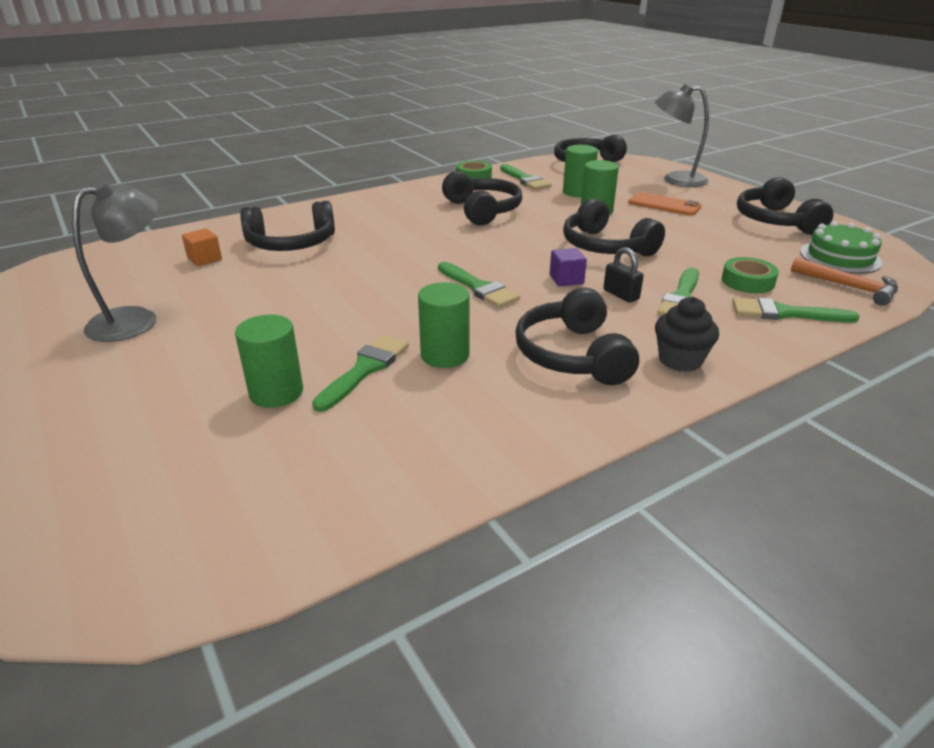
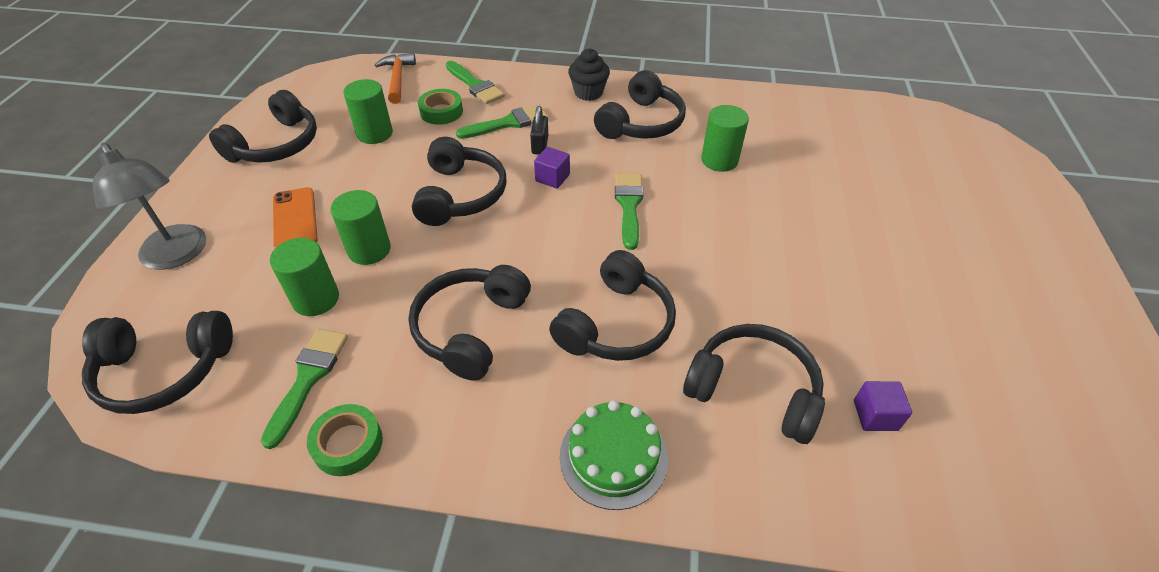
camera: 140 degrees left, 15 degrees up
grey lamp [72,180,158,342] -> none
orange cube [182,228,222,266] -> purple cube [854,381,912,431]
green cylinder [235,315,303,408] -> green cylinder moved to [343,79,393,144]
green brush [312,335,409,412] -> none
green cake [800,221,882,274] -> green cake moved to [560,400,668,510]
none -> black headphones [549,250,676,361]

